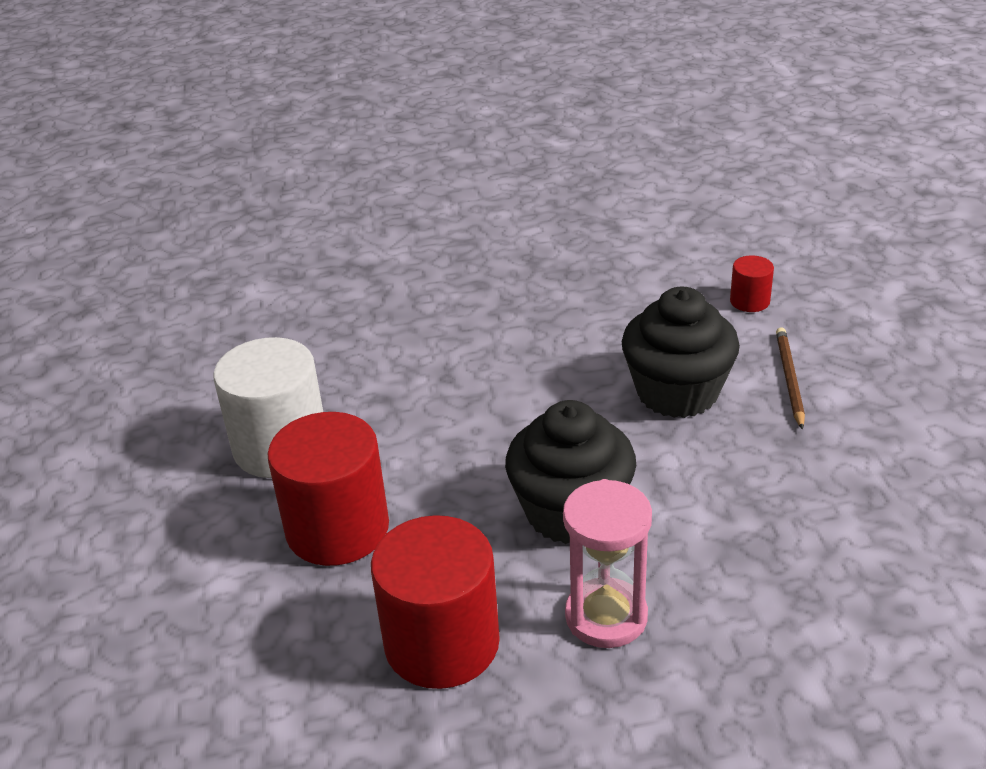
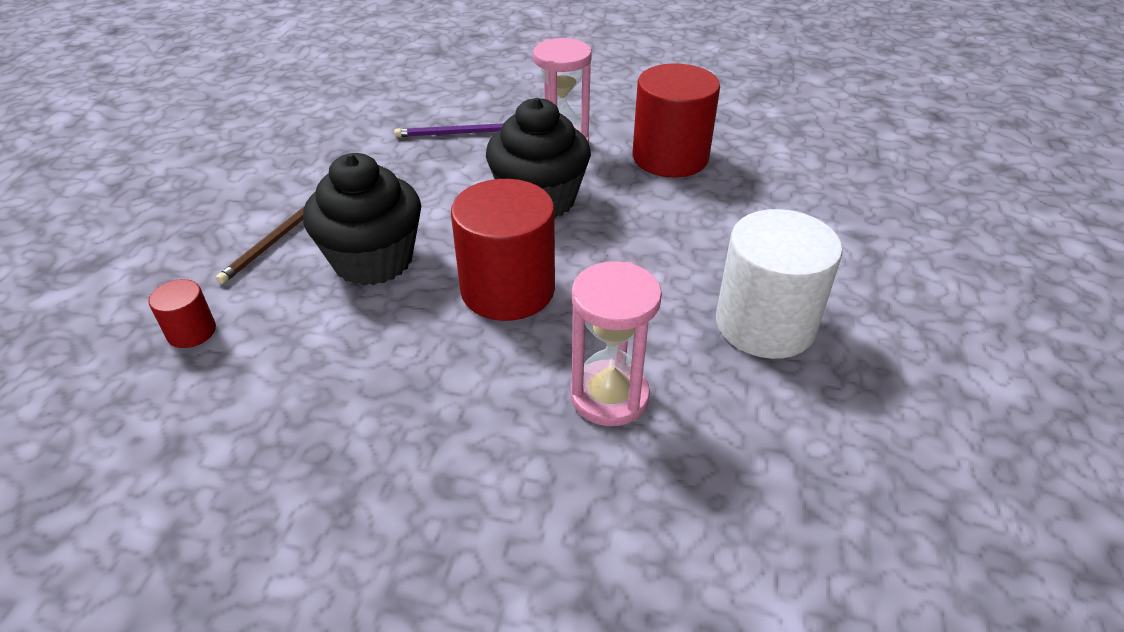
camera: 160 degrees left, 5 degrees up
red cylinder [268,412,389,566] -> red cylinder moved to [451,179,555,321]
none -> purple pencil [394,123,504,137]
none -> pink hourglass [571,261,662,426]

